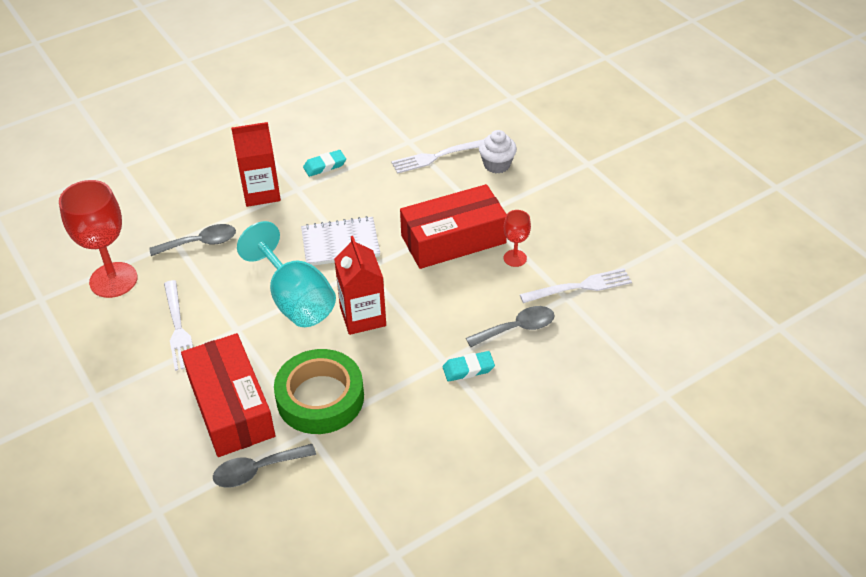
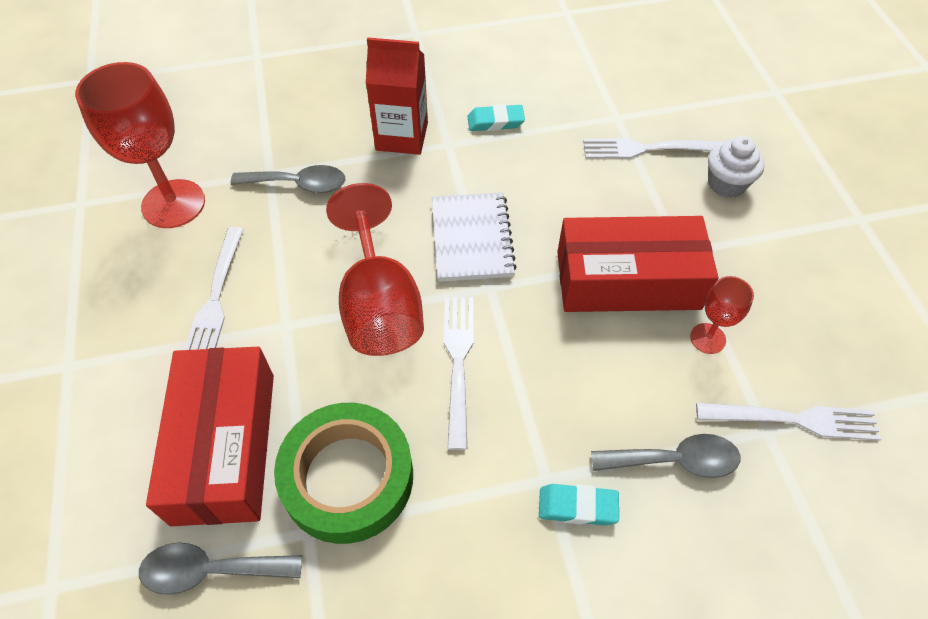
camera: 20 degrees right, 10 degrees up
turquoise goblet [237,221,336,327] -> red goblet [326,183,424,356]
white notebook [301,216,380,266] -> white notebook turned 75 degrees clockwise [432,192,517,282]
red carton [334,236,386,335] -> white fork [444,297,474,450]

